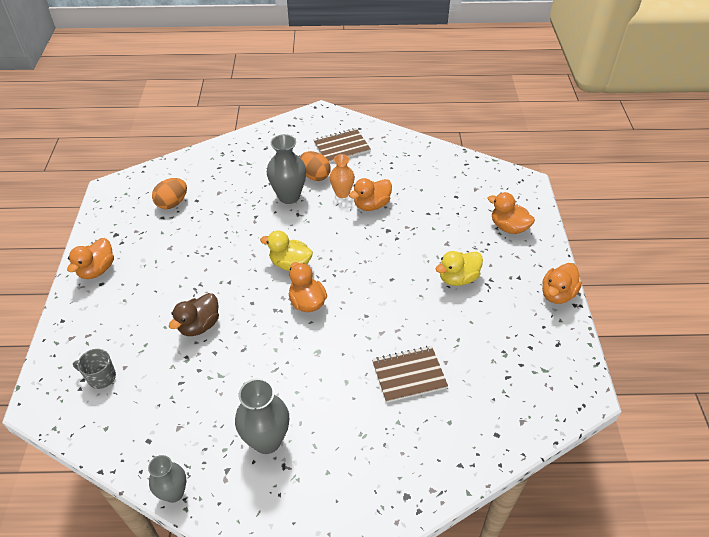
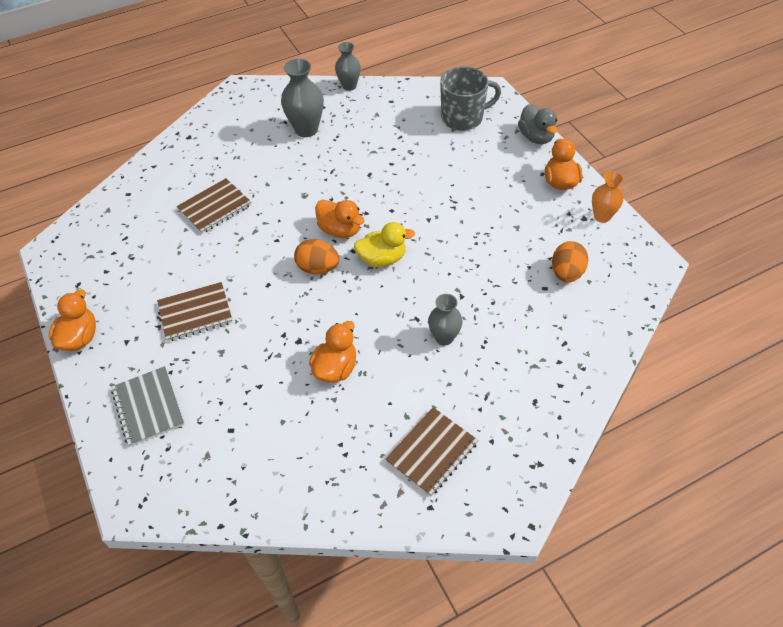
camera: 155 degrees right, 5 degrees up
grey mug [73,349,116,389] -> grey mug [440,66,501,131], size x1.78
brown duck [169,293,219,336] -> none
grey vase [267,134,306,204] -> grey vase [428,294,463,346], size x0.65
orange egg [300,151,331,181] -> orange egg moved to [294,239,339,274]
orange vase [330,154,355,198] -> orange vase moved to [592,171,624,223]
yellow duck [436,251,483,286] -> brown notebook [157,282,233,342]
orange duck [488,192,535,234] -> grey notebook [111,366,185,447]
none -> grey duck [518,104,557,144]

